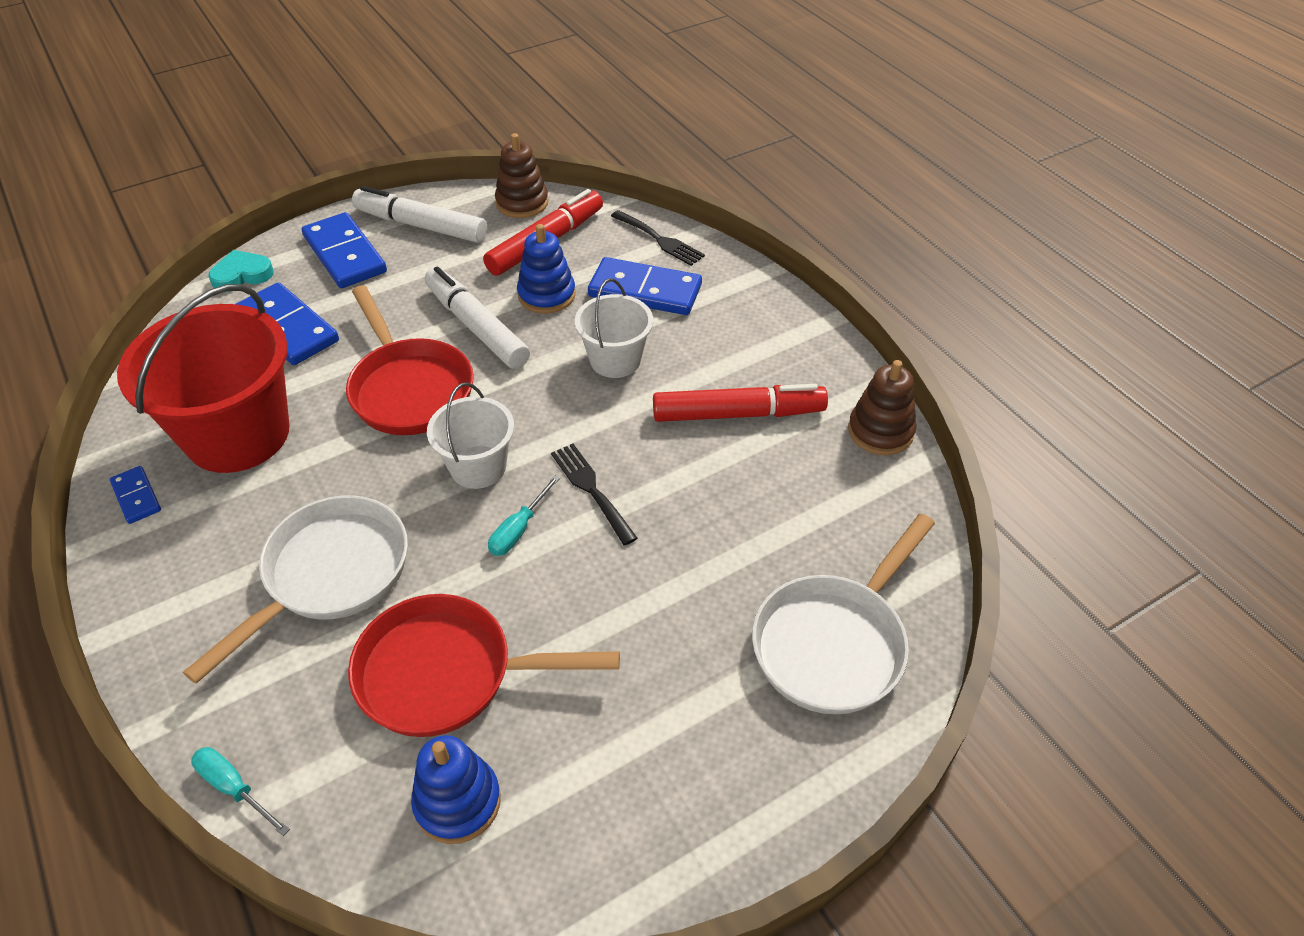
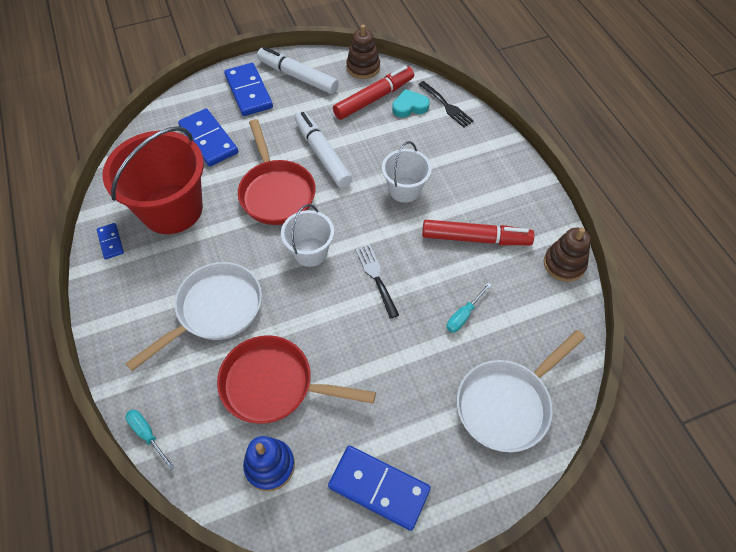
camera: 10 degrees right, 10 degrees up
turquoise heart [208,250,274,292] -> turquoise heart moved to [392,89,430,117]
turquoise screwdriver [488,475,560,556] -> turquoise screwdriver moved to [446,283,491,333]
blue stacking toy [517,224,576,314] -> none
blue domino [588,257,702,315] -> blue domino moved to [328,446,431,531]

